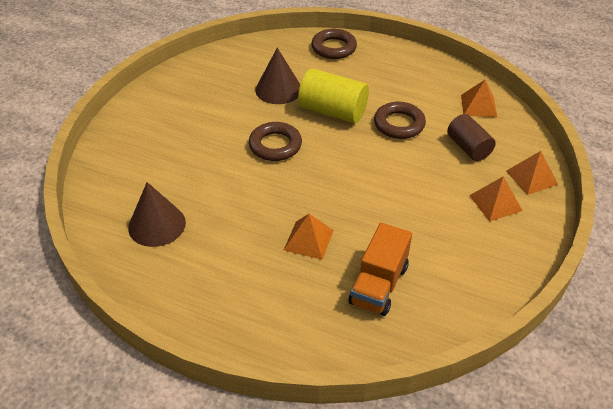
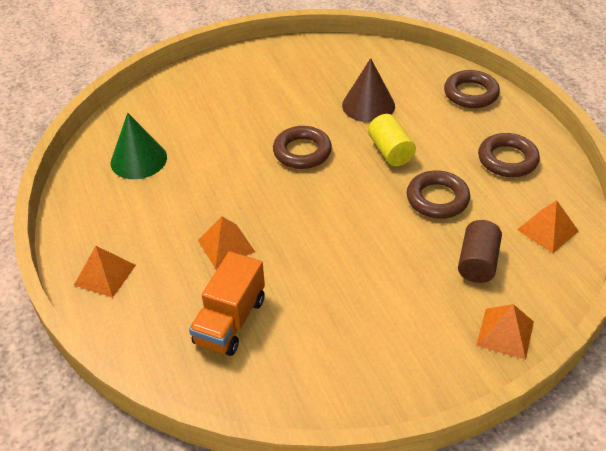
camera: 45 degrees right, 0 degrees up
brown cone [128,182,186,247] -> green cone [111,113,167,179]
yellow cylinder [298,68,369,123] -> yellow cylinder [368,114,416,166], size x0.67
orange truck [349,223,412,316] -> orange truck turned 45 degrees counterclockwise [189,251,265,356]
orange pyramid [469,176,523,222] -> orange pyramid moved to [74,246,136,298]
none -> brown ring [478,133,540,177]

